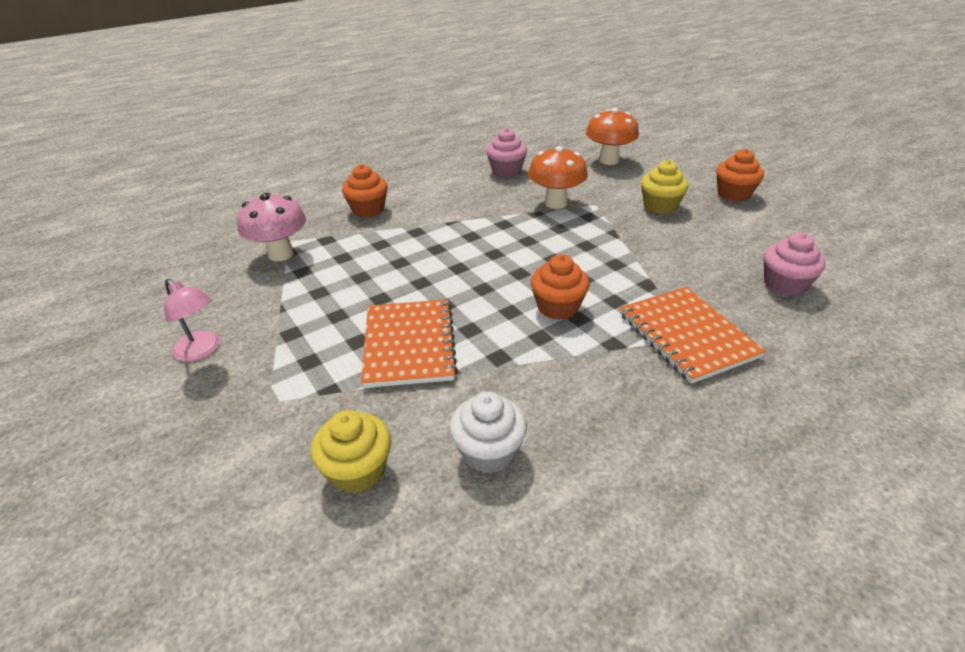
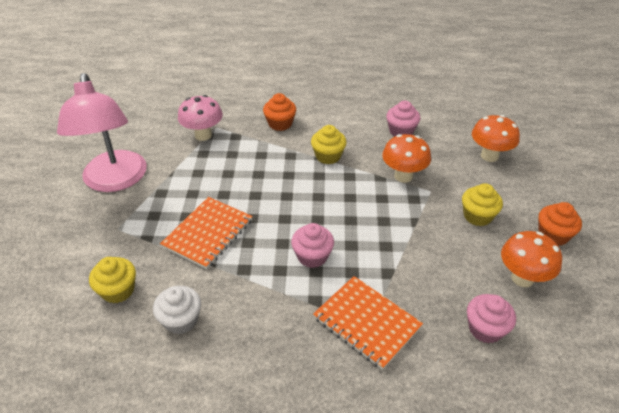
camera: 35 degrees right, 5 degrees up
pink lamp [164,279,220,362] -> pink lamp [57,73,147,192], size x2.29
orange cupcake [531,254,590,320] -> pink cupcake [291,223,334,268]
orange notebook [620,287,766,384] -> orange notebook turned 60 degrees counterclockwise [313,276,423,370]
none -> yellow cupcake [311,125,347,164]
none -> orange mushroom [501,231,562,287]

